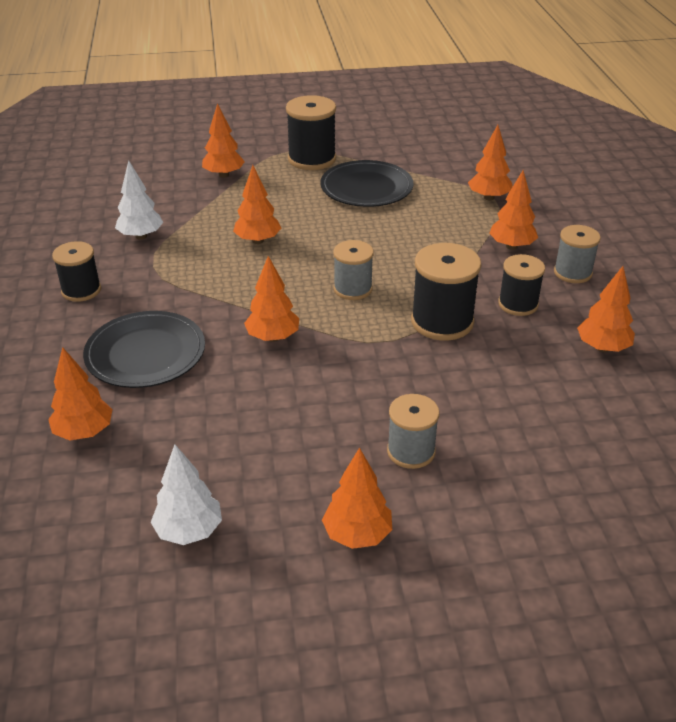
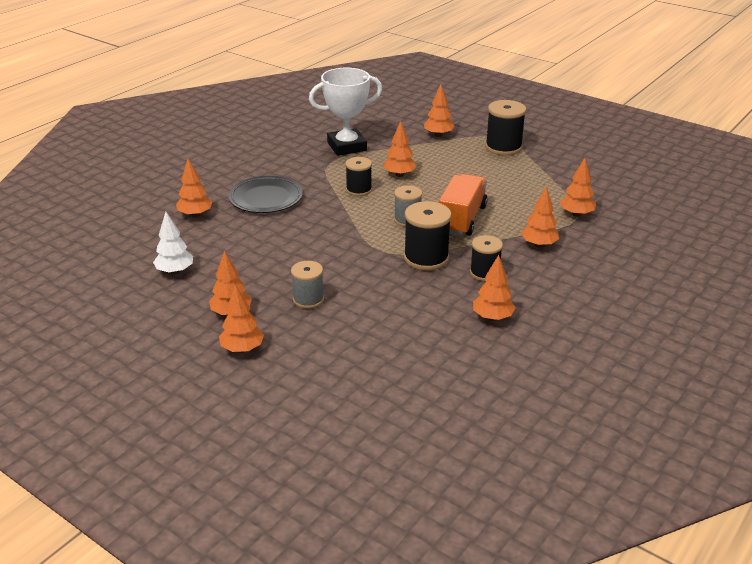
camera: 45 degrees right, 5 degrees down
black spool [52,241,101,302] -> black spool moved to [345,157,372,196]
white tree [115,160,164,240] -> white trophy [309,68,382,156]
orange tree [244,256,299,342] -> orange tree moved to [219,285,264,353]
black plate [320,160,414,207] -> none
grey spool [554,225,601,283] -> none
none -> orange truck [439,174,488,236]

